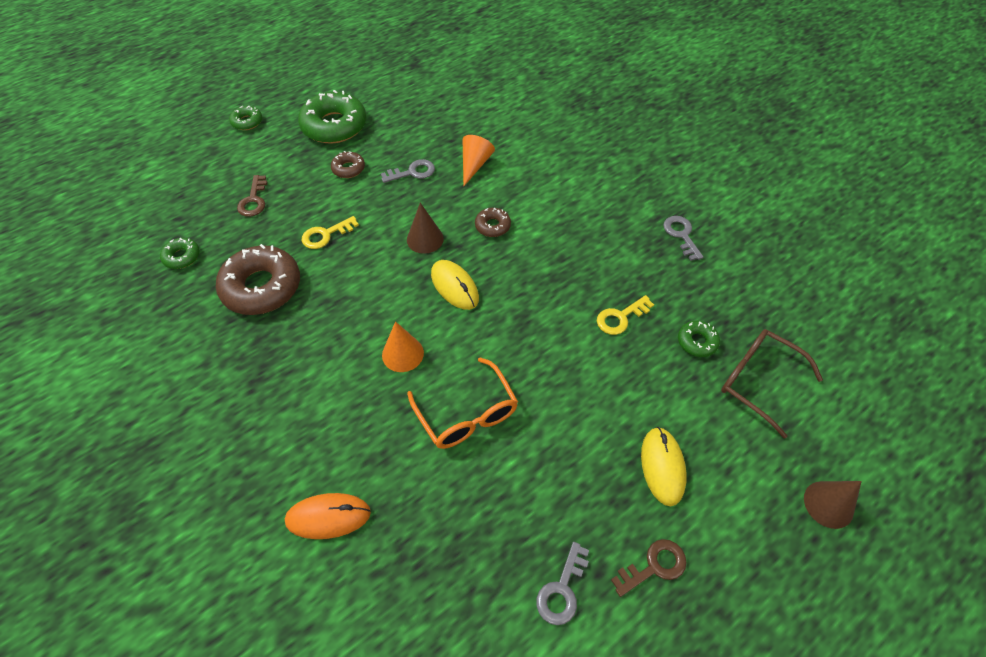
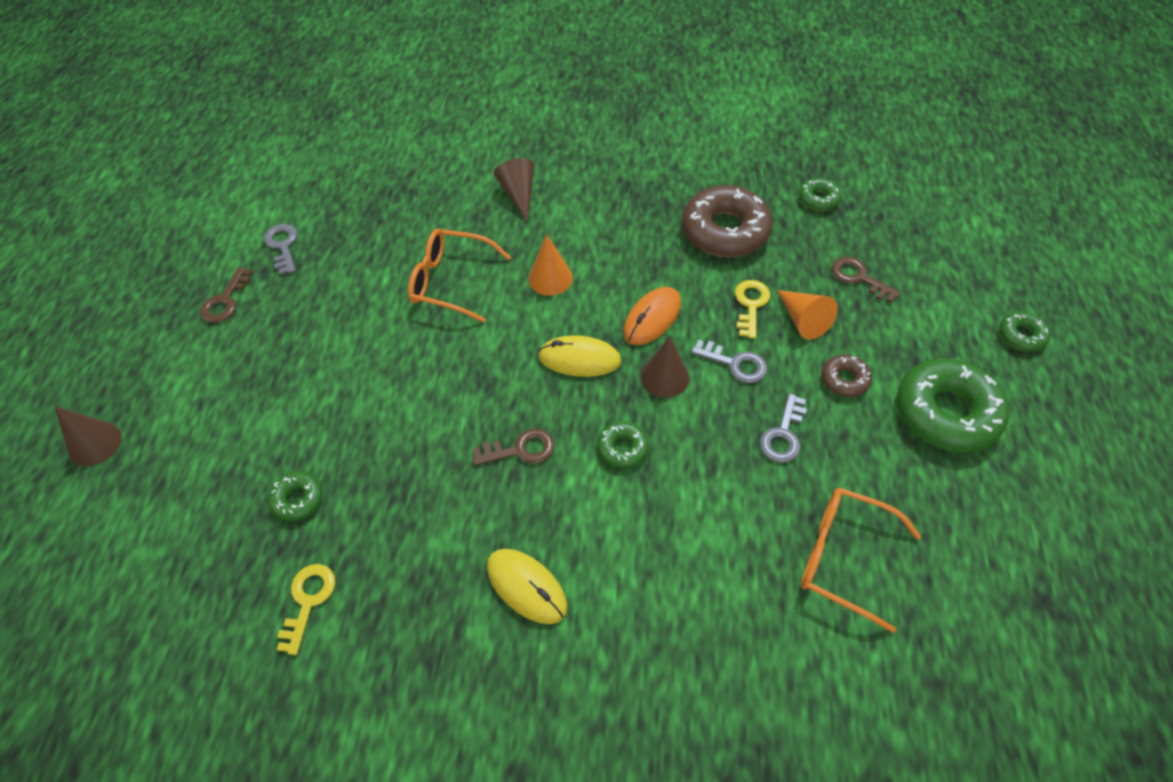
camera: 135 degrees right, 0 degrees up
orange mouse [285,493,371,539] -> orange mouse moved to [623,287,681,345]
orange cone [463,135,495,187] -> orange cone moved to [777,290,838,340]
brown donut [475,208,511,237] -> green donut [597,421,649,468]
yellow key [597,295,654,335] -> yellow key moved to [277,564,335,655]
yellow mouse [641,427,687,506] -> yellow mouse moved to [487,549,567,624]
grey key [663,216,703,261] -> grey key moved to [691,340,767,383]
brown glasses [721,329,823,439] -> none
none -> brown key [473,428,554,465]
none -> brown cone [494,158,534,221]
none -> orange glasses [801,487,921,633]

